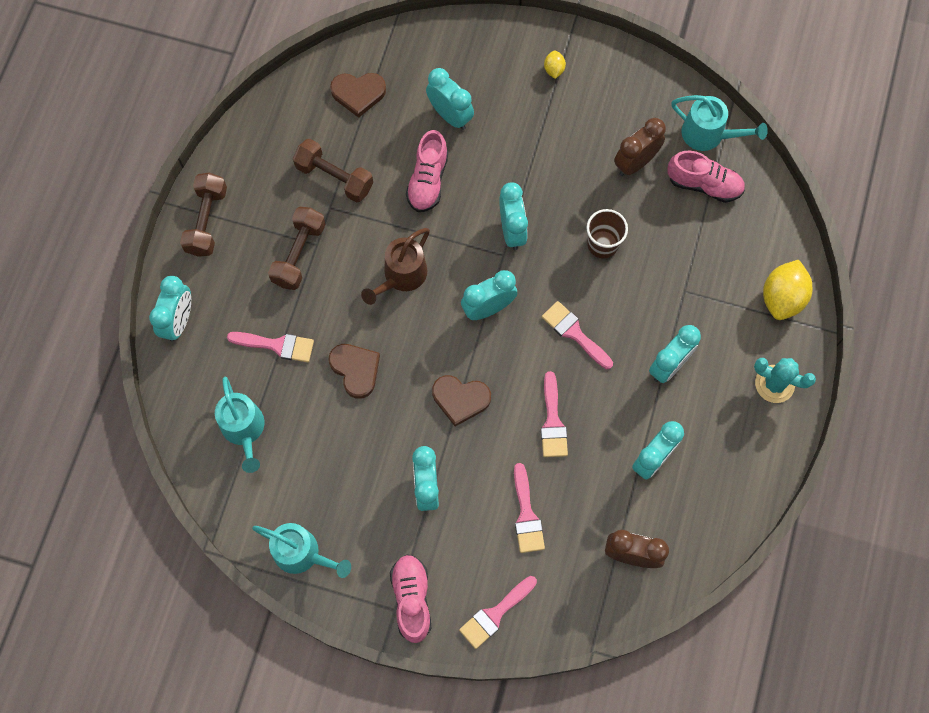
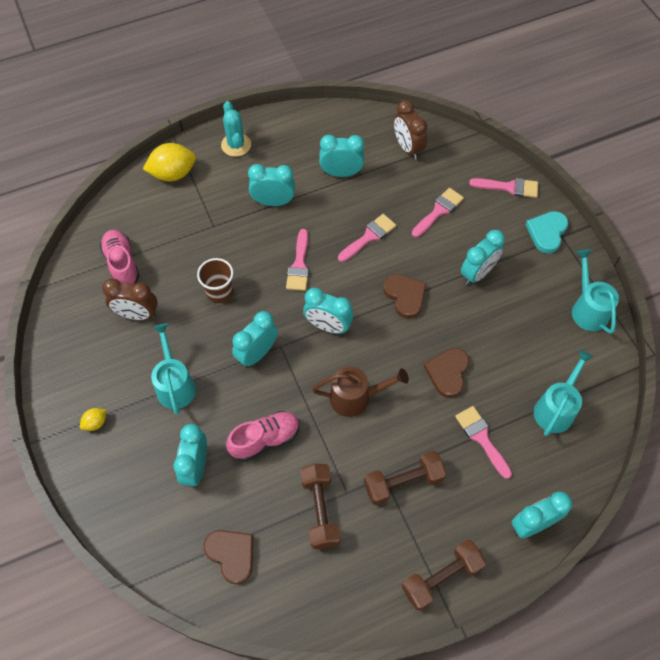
camera: 130 degrees left, 10 degrees down
pink shoe [390,554,431,643] -> turquoise heart [525,211,568,253]
turquoise watering can [671,95,768,151] -> turquoise watering can moved to [151,323,196,415]

